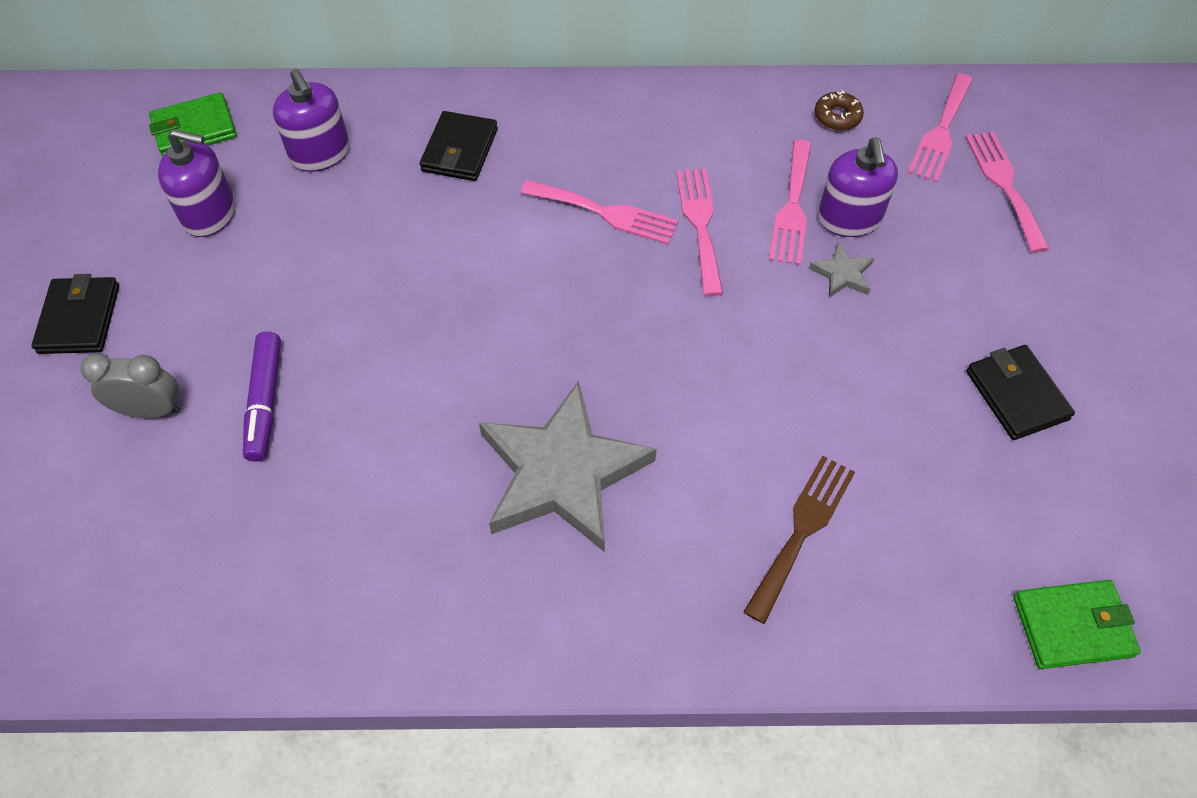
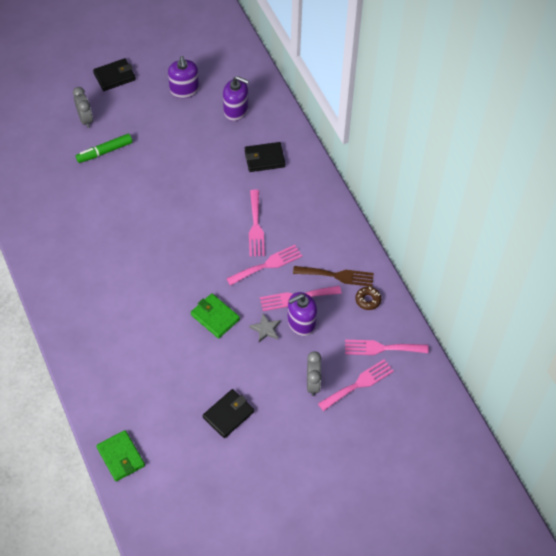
camera: 65 degrees right, 0 degrees up
green wallet [149,92,237,157] -> green wallet moved to [191,293,240,339]
purple marker [243,331,281,462] -> green marker [76,134,132,163]
purple soap dispenser [273,69,350,172] -> purple soap dispenser turned 105 degrees counterclockwise [223,76,249,121]
grey star [479,381,657,552] -> none
brown fork [743,455,855,624] -> brown fork moved to [293,266,374,287]
none -> grey clock [307,351,321,396]

